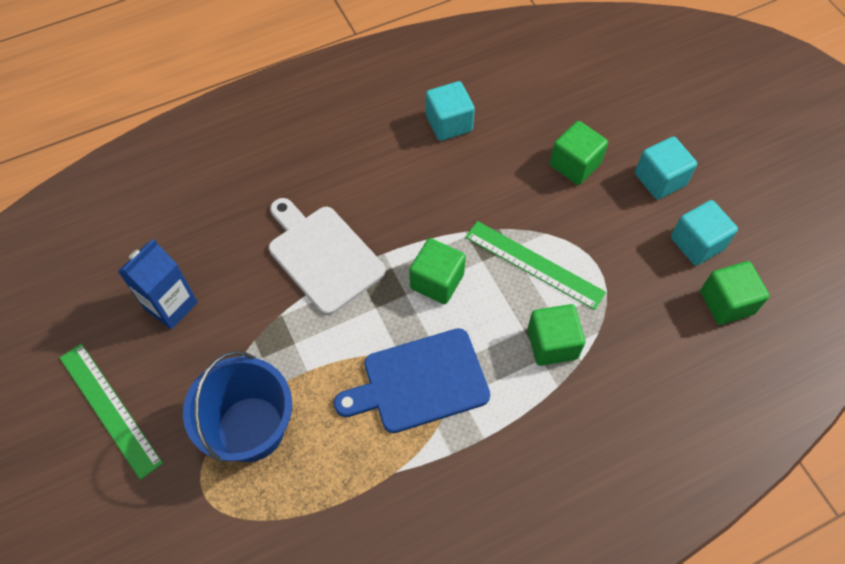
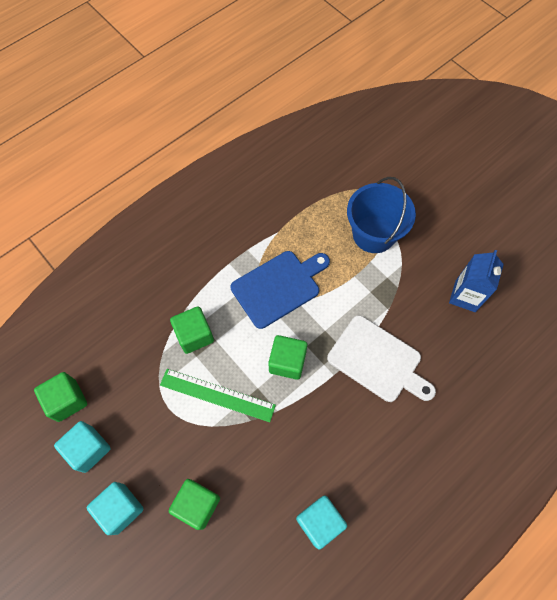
camera: 165 degrees right, 5 degrees up
green ruler [60,344,163,480] -> none

